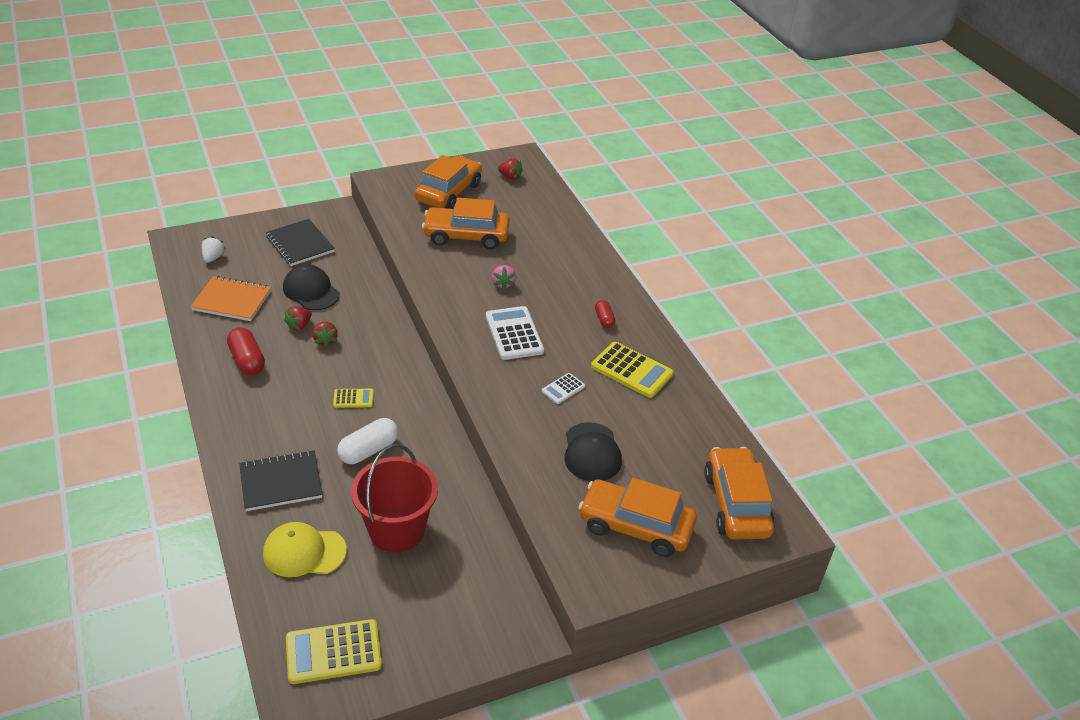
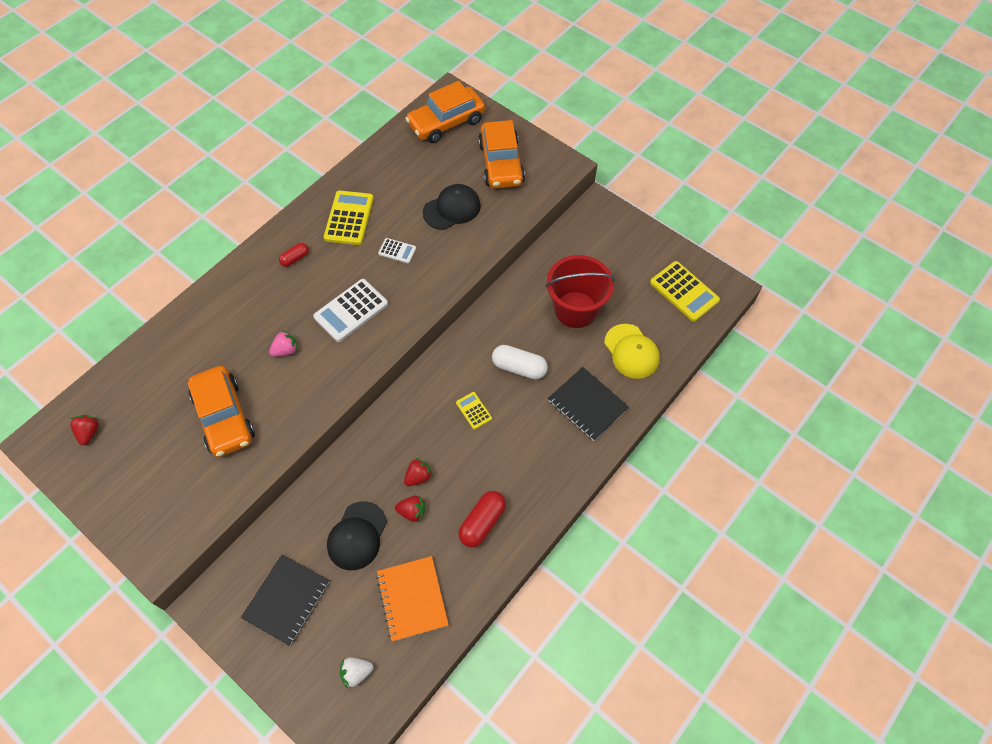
camera: 115 degrees left, 20 degrees up
orange car [415,155,482,209] -> none

